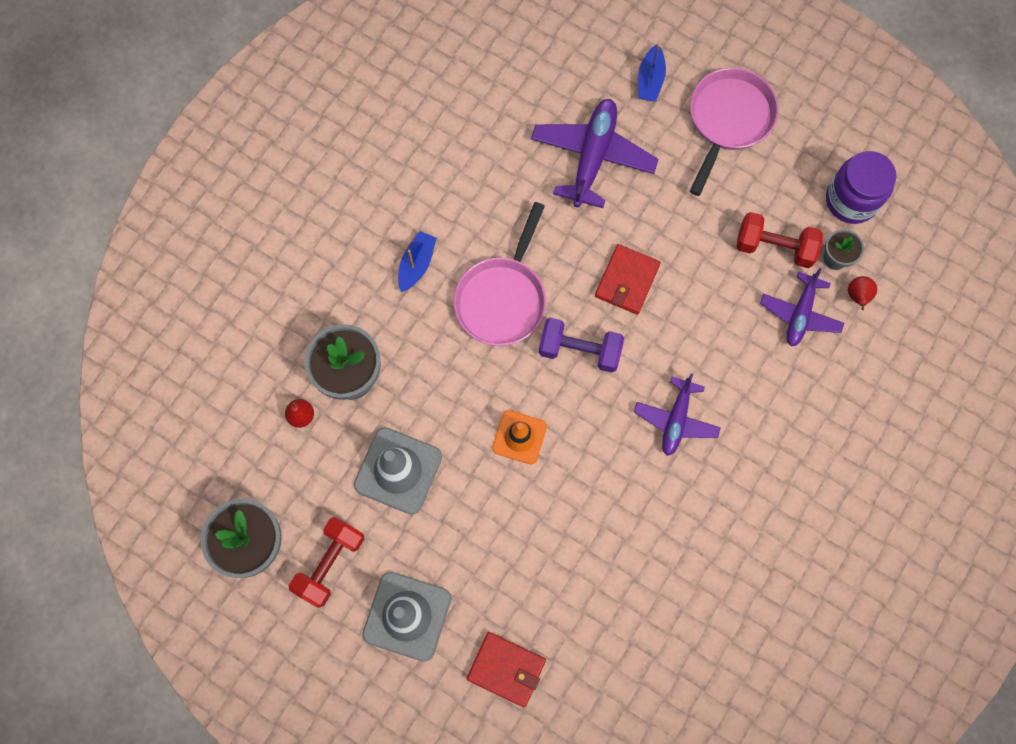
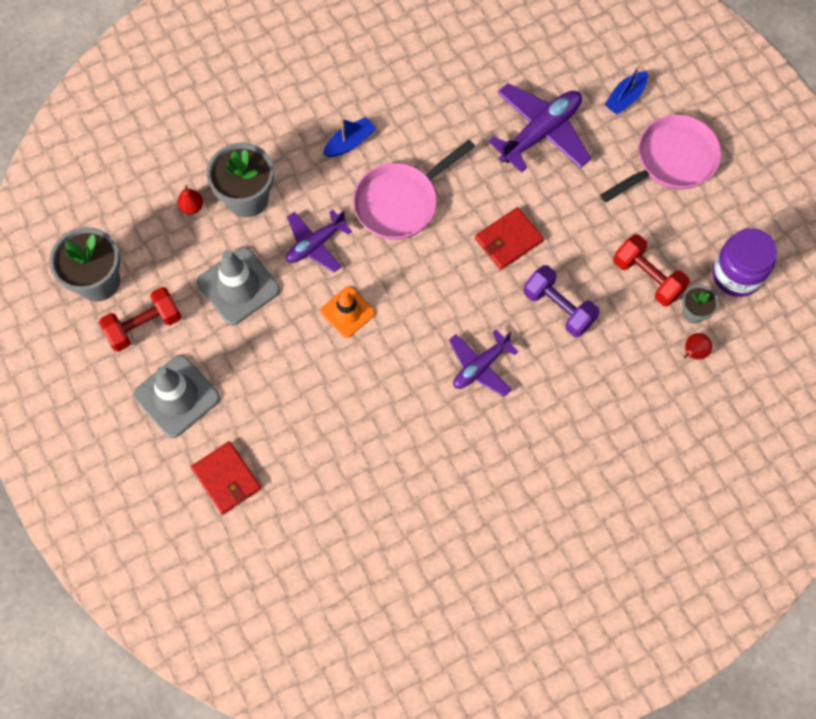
camera: 30 degrees right, 5 degrees down
purple dumbbell [539,318,624,373] -> purple dumbbell moved to [523,265,599,337]
purple plane [760,268,844,346] -> purple plane moved to [286,210,352,273]

